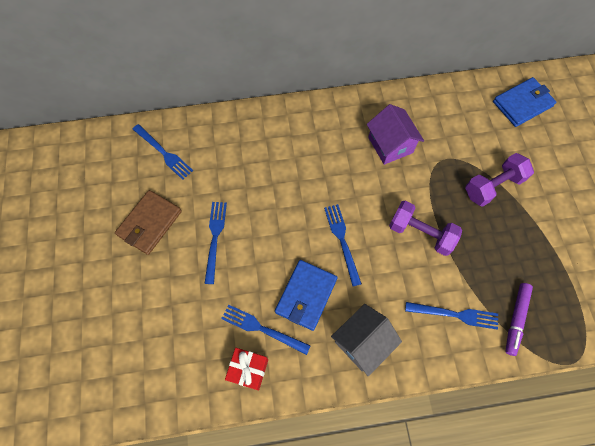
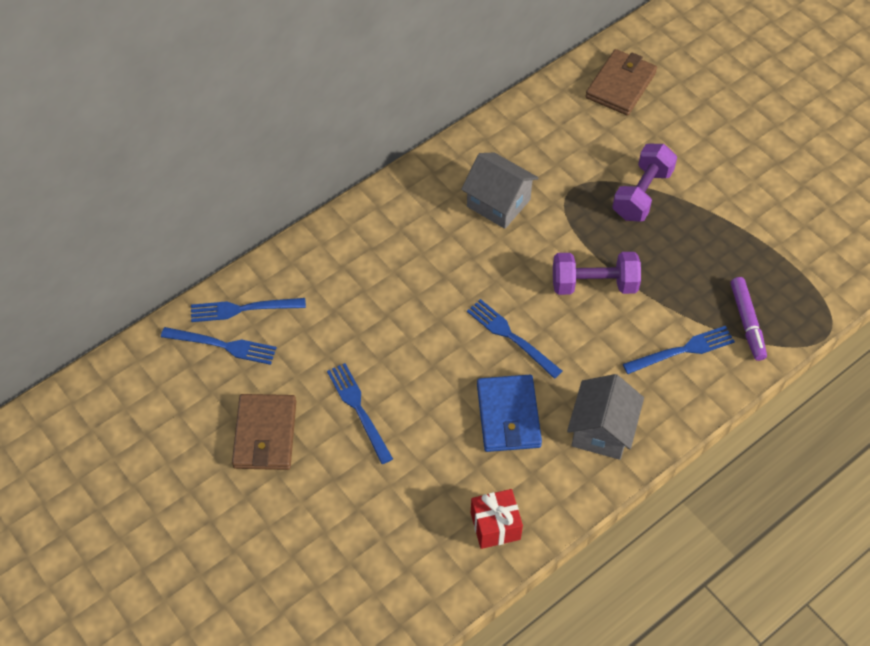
camera: 30 degrees left, 10 degrees down
blue fork [221,304,311,355] -> blue fork moved to [191,298,306,322]
purple house [367,104,424,165] -> grey house [461,153,538,229]
blue wallet [493,77,557,127] -> brown wallet [585,49,657,116]

